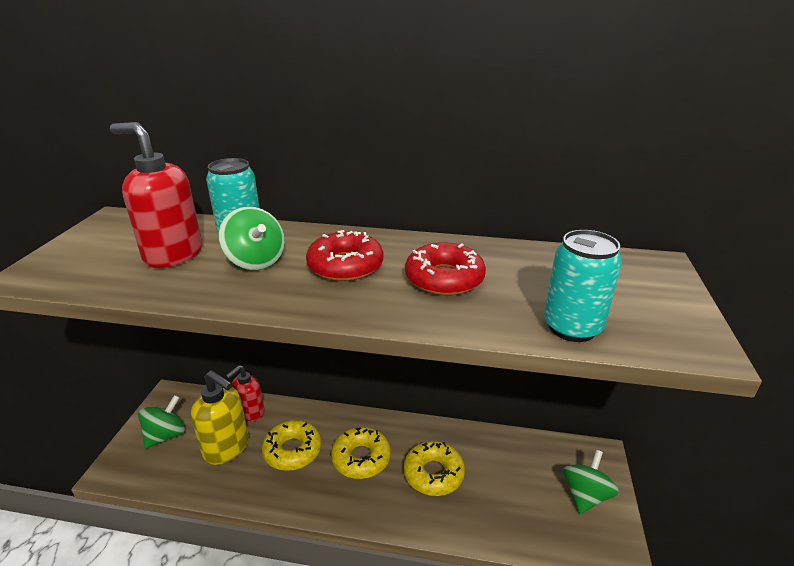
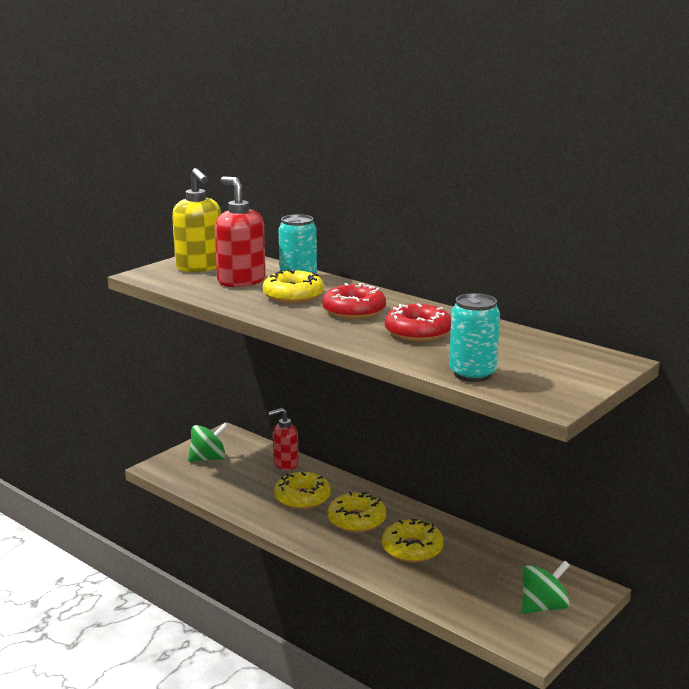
camera: 30 degrees right, 10 degrees down
yellow soap dispenser [191,370,249,465] -> yellow soap dispenser moved to [172,168,221,272]
green spinning top [219,206,285,270] -> yellow donut [263,269,324,303]

